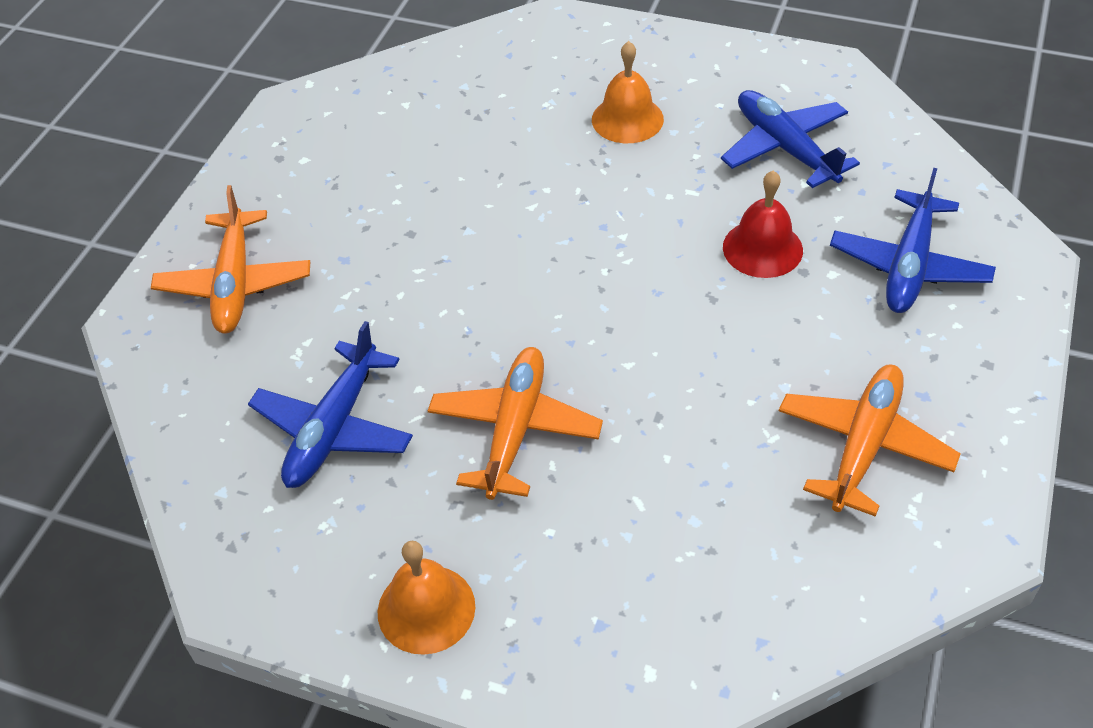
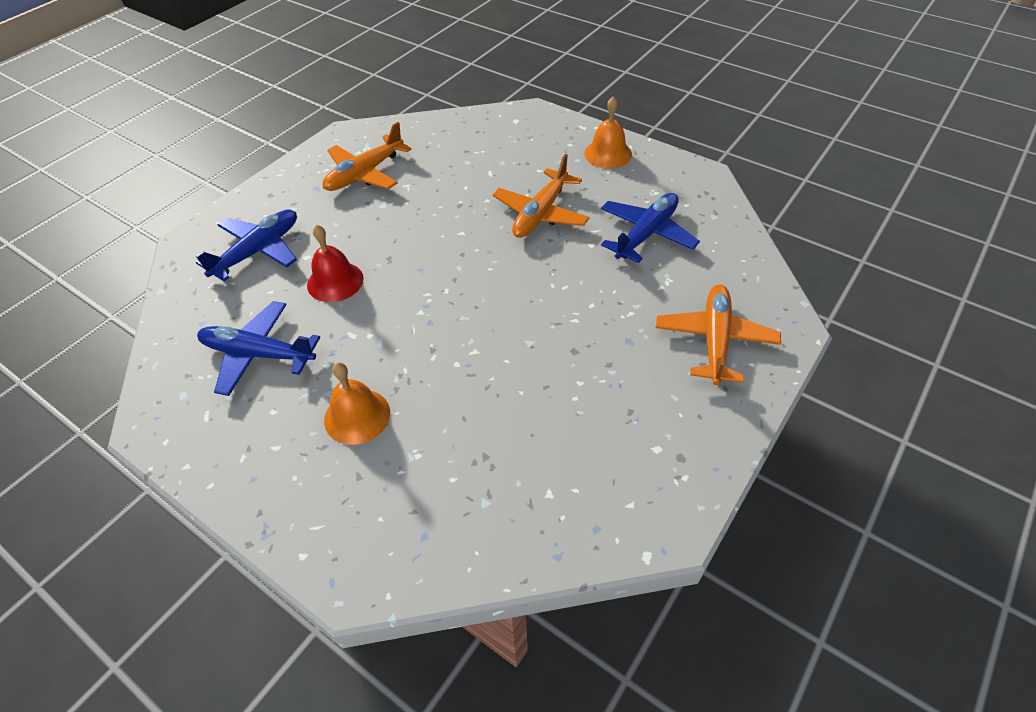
camera: 165 degrees left, 0 degrees up
blue plane [721,90,860,188] -> blue plane turned 120 degrees clockwise [197,301,320,396]

